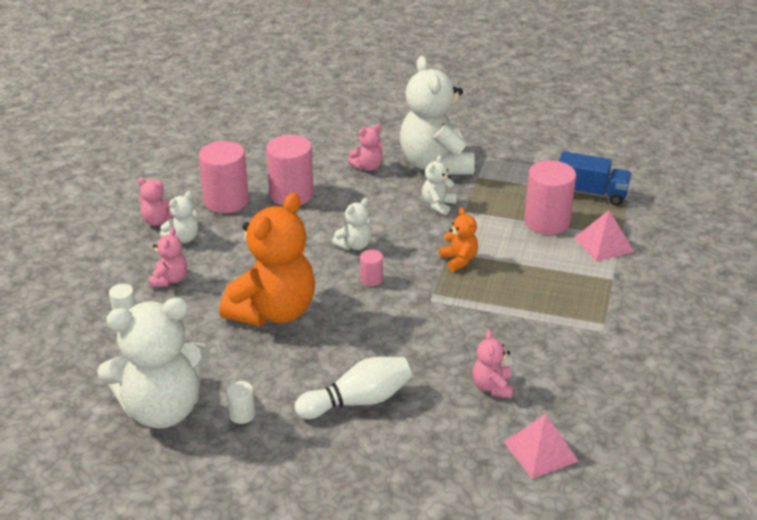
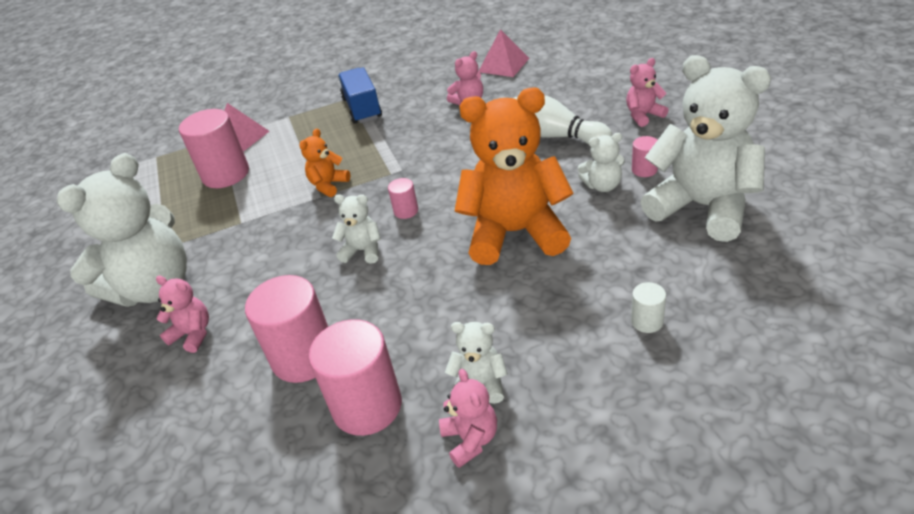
camera: 120 degrees left, 5 degrees up
pink teddy bear [149,228,187,287] -> pink teddy bear moved to [626,58,668,127]
white cylinder [226,381,255,424] -> pink cylinder [632,136,658,177]
white teddy bear [422,155,458,215] -> white teddy bear moved to [578,133,625,192]
blue truck [559,151,632,206] -> blue truck moved to [338,67,382,124]

